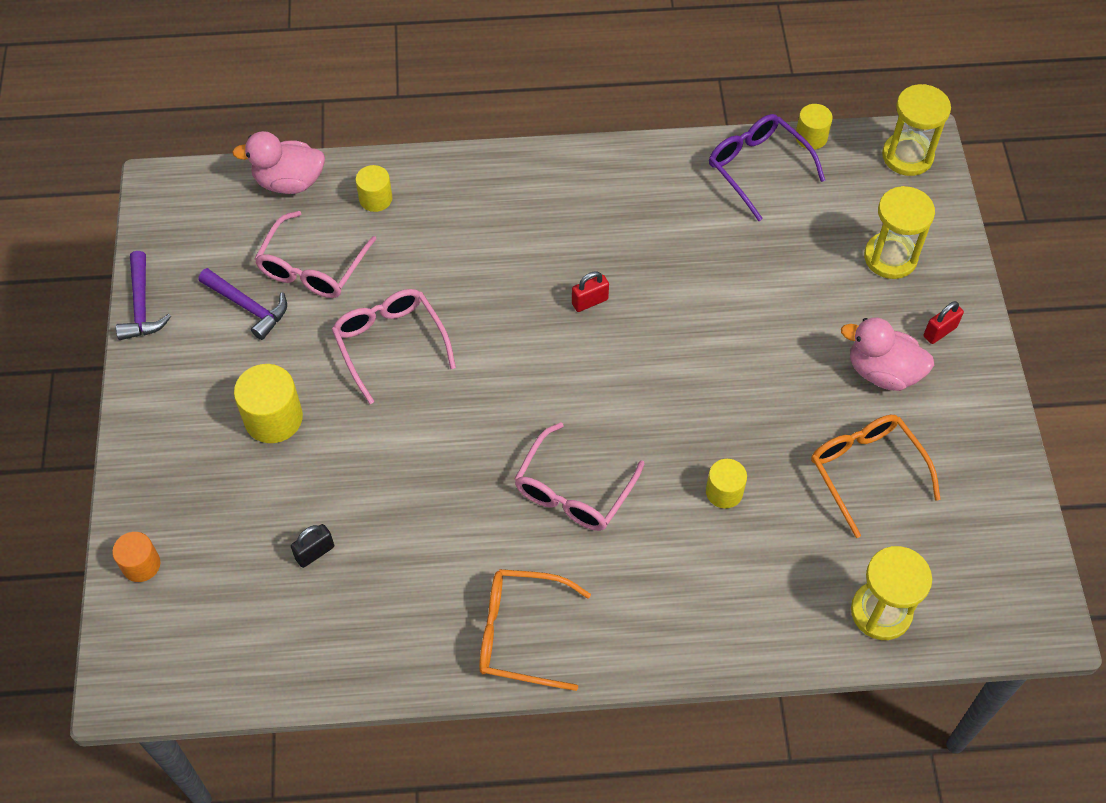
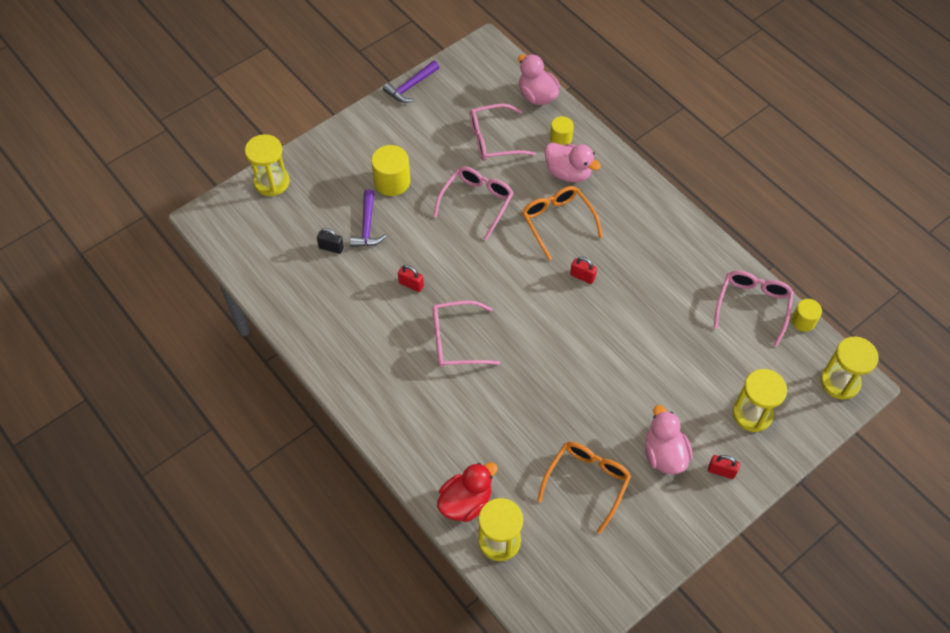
camera: 55 degrees right, 0 degrees up
orange cylinder [112,532,160,582] -> yellow hourglass [245,134,290,196]
purple hammer [199,268,287,340] -> purple hammer moved to [350,189,386,247]
orange glasses [479,569,591,691] -> orange glasses moved to [522,186,603,261]
yellow cylinder [706,459,747,508] -> none
purple glasses [709,114,825,221] -> pink glasses [714,271,794,346]
none -> red padlock [398,265,424,292]
none -> red duck [437,463,498,522]
none -> pink duck [545,143,601,182]

